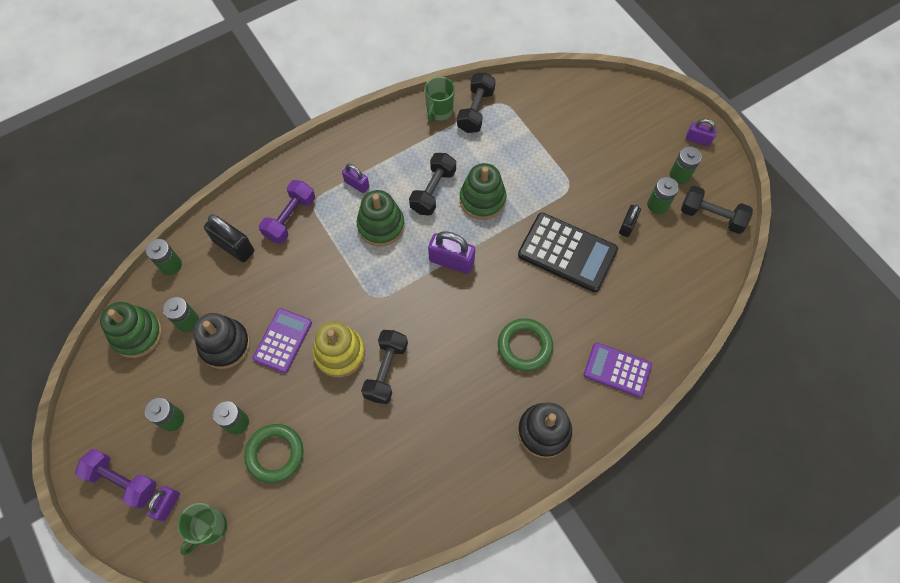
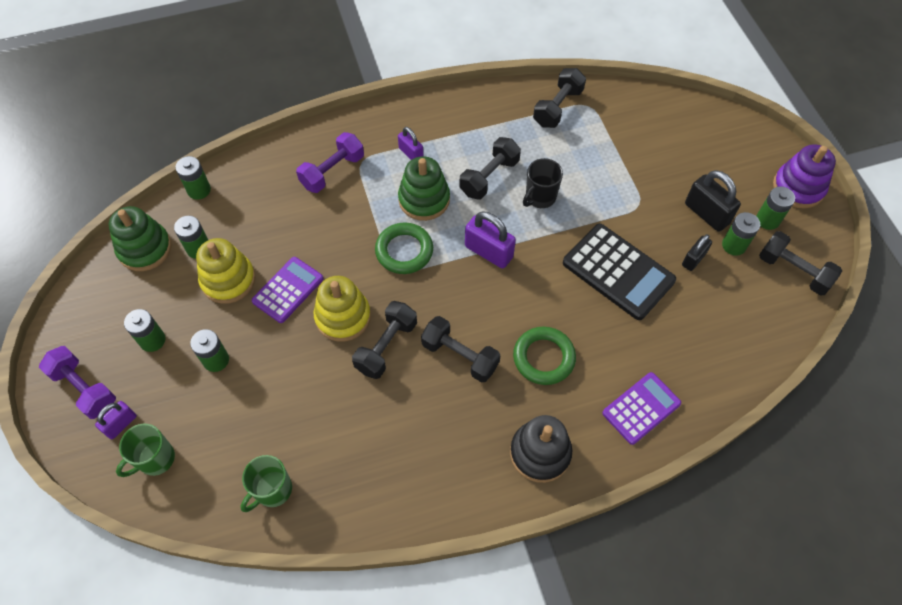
camera: 15 degrees right, 5 degrees down
black stacking toy [193,313,250,369] -> yellow stacking toy [196,238,256,304]
black padlock [204,214,254,262] -> black padlock moved to [685,170,741,232]
green ring [244,424,304,483] -> green ring moved to [375,223,433,274]
green mug [425,77,455,122] -> green mug moved to [240,455,292,512]
green stacking toy [460,163,507,220] -> black mug [523,158,563,208]
purple calculator [584,342,652,398] -> purple calculator turned 105 degrees clockwise [603,372,681,445]
purple padlock [686,119,717,147] -> purple stacking toy [773,144,836,209]
none -> black dumbbell [421,316,500,383]

